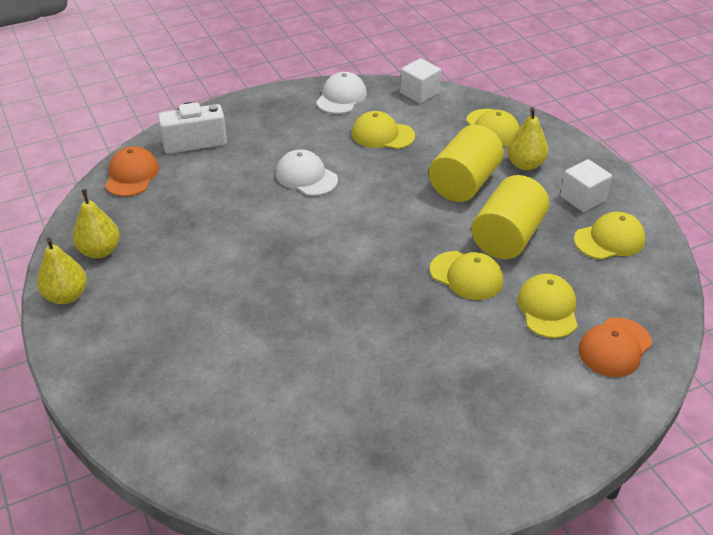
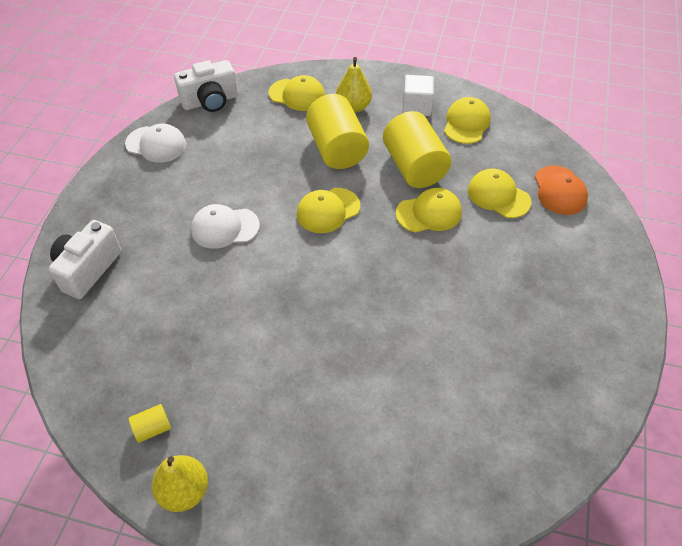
camera: 50 degrees left, 10 degrees up
yellow pear [73,189,120,258] -> yellow cylinder [129,404,171,443]
orange cap [105,146,159,197] -> none
white cap [316,72,367,114] -> white cap turned 135 degrees clockwise [125,124,186,163]
yellow cap [352,111,415,149] -> yellow cap moved to [297,188,360,233]
white cube [400,58,441,104] -> white camera [174,60,238,112]

